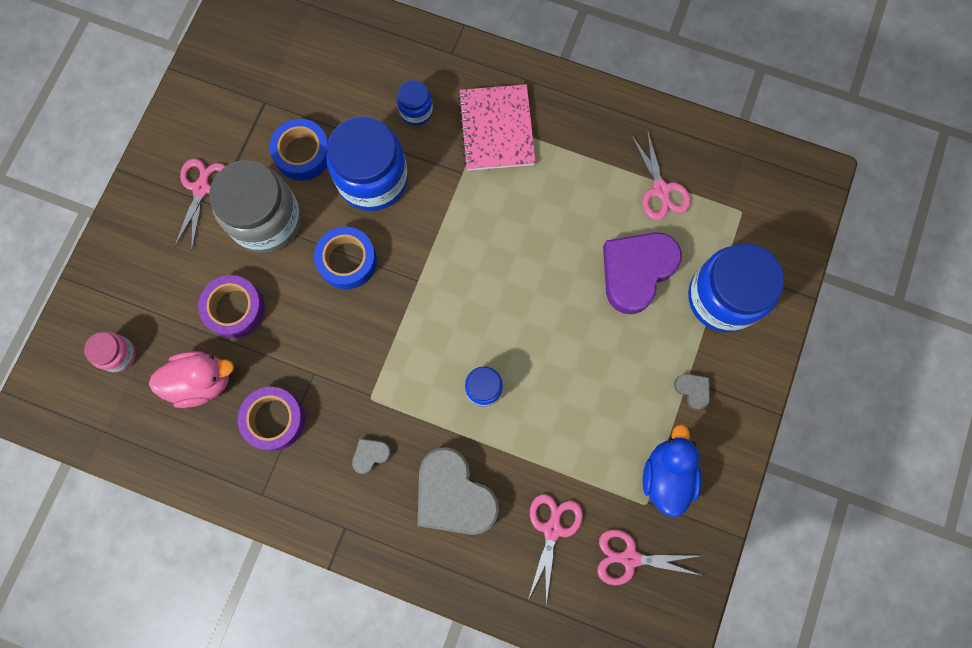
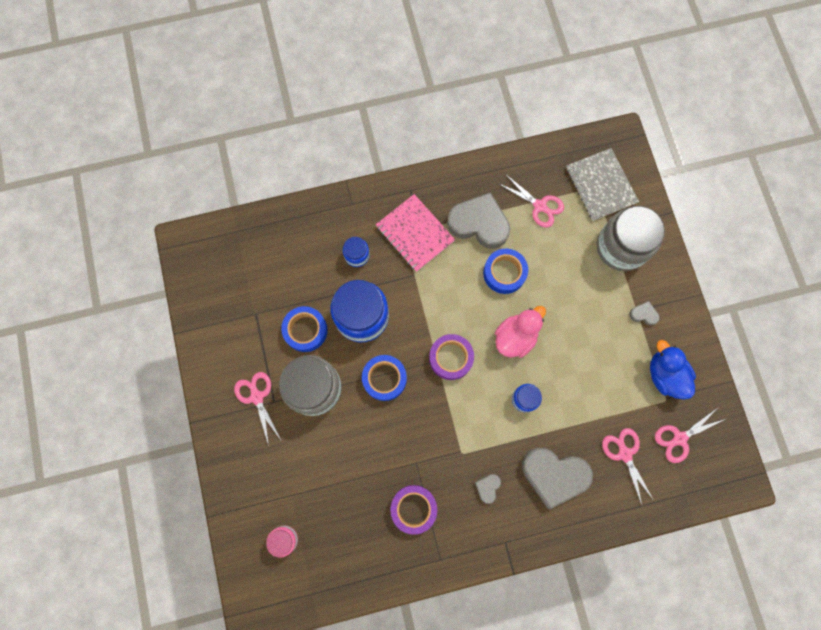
camera: 35 degrees left, 0 degrees up
pink duck [149,351,234,408] -> pink duck moved to [495,306,546,358]
purple tape [198,275,265,338] -> purple tape moved to [429,334,474,380]
purple heart [603,232,682,314] -> none
blue jar [688,244,784,332] -> grey jar [597,206,665,271]
none -> grey heart [447,192,510,249]
none -> blue tape [483,249,528,294]
none -> grey notebook [566,148,639,221]

